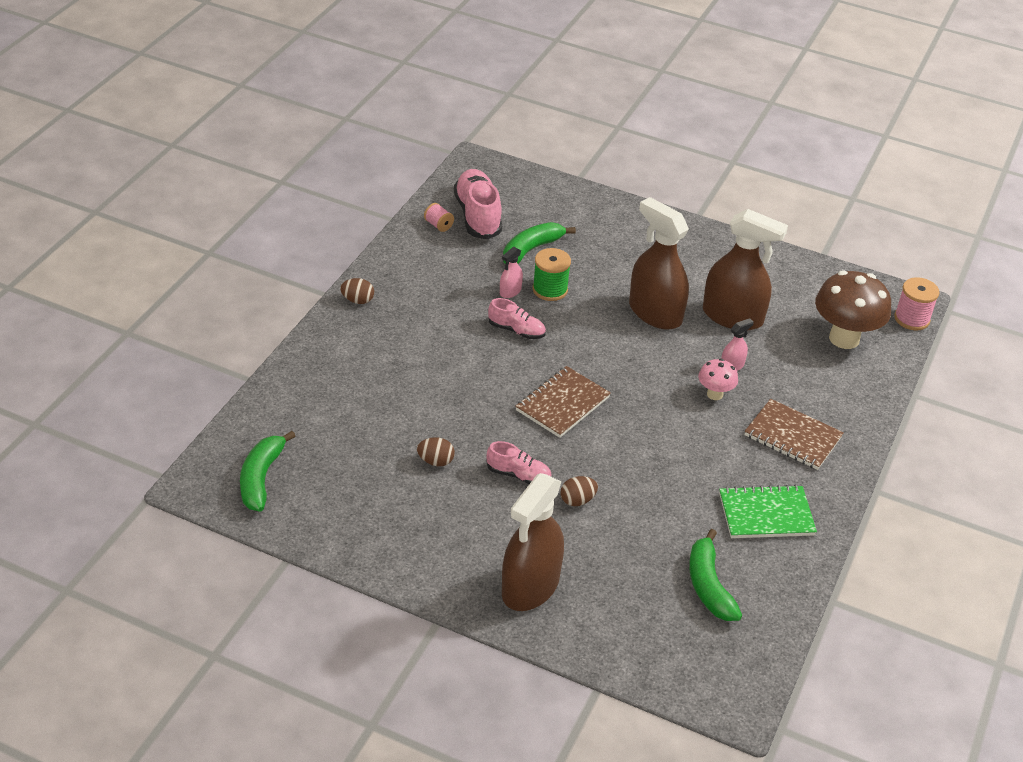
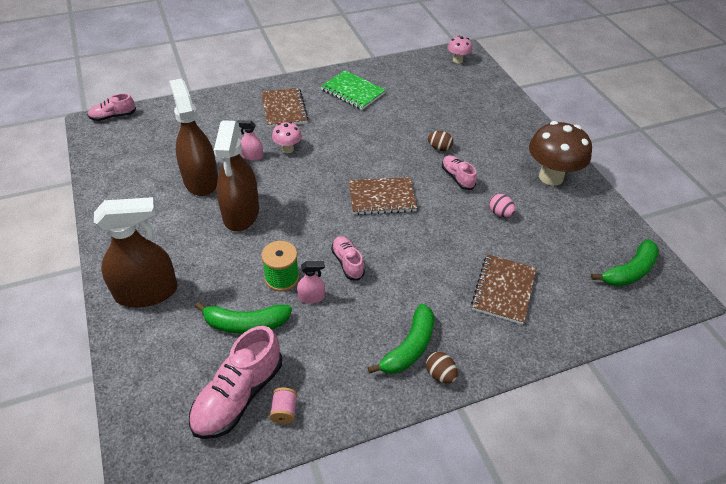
camera: 135 degrees left, 5 degrees up
brown egg [417,437,455,466] -> pink egg [489,194,516,217]
brown spray bottle [502,473,564,611] -> brown spray bottle moved to [94,197,177,307]
green banana [689,529,742,621] -> green banana moved to [368,303,434,374]
brown mushroom [815,270,891,349] -> brown mushroom moved to [529,121,592,186]
pink spool [894,277,940,330] -> pink shoe [88,93,136,121]
none -> pink mushroom [447,35,472,64]
none -> brown notebook [471,254,536,325]

